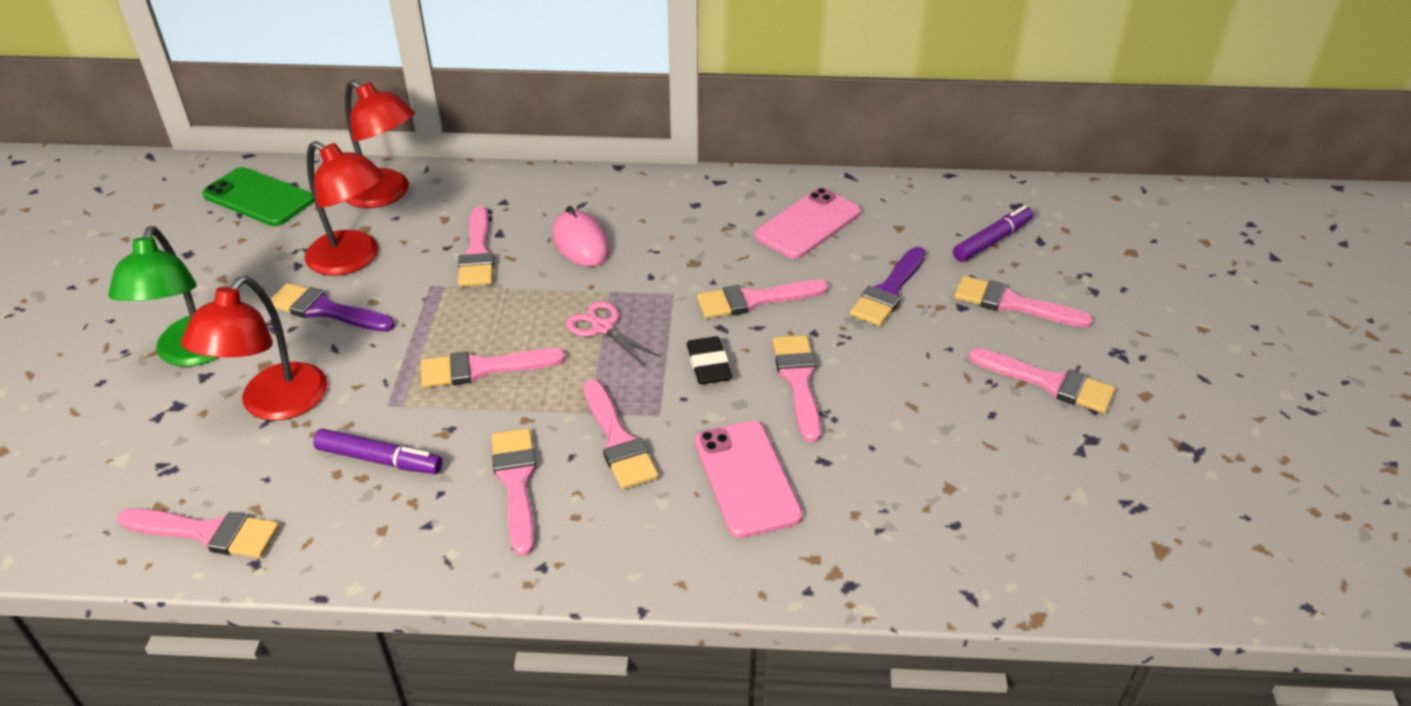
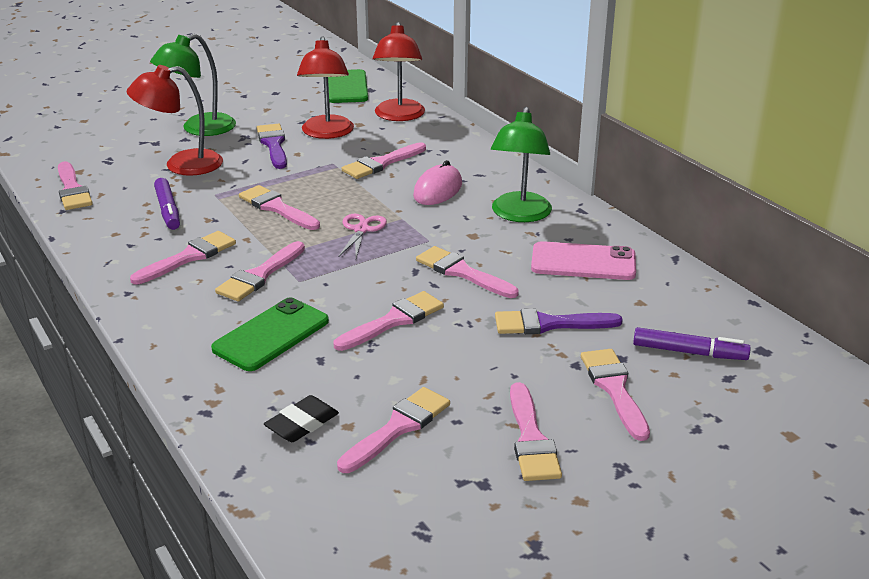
camera: 55 degrees right, 10 degrees down
black eraser [686,336,732,384] -> black eraser moved to [264,395,339,442]
pink phone [695,421,803,538] -> green phone [211,298,329,371]
none -> pink brush [337,387,450,473]
none -> green lamp [491,107,552,222]

